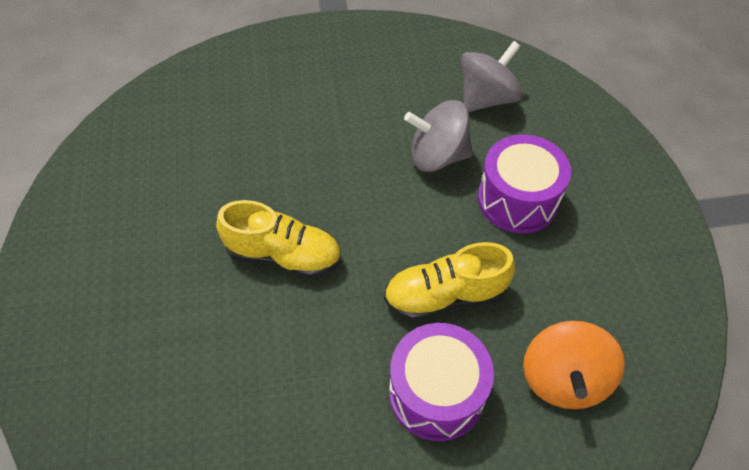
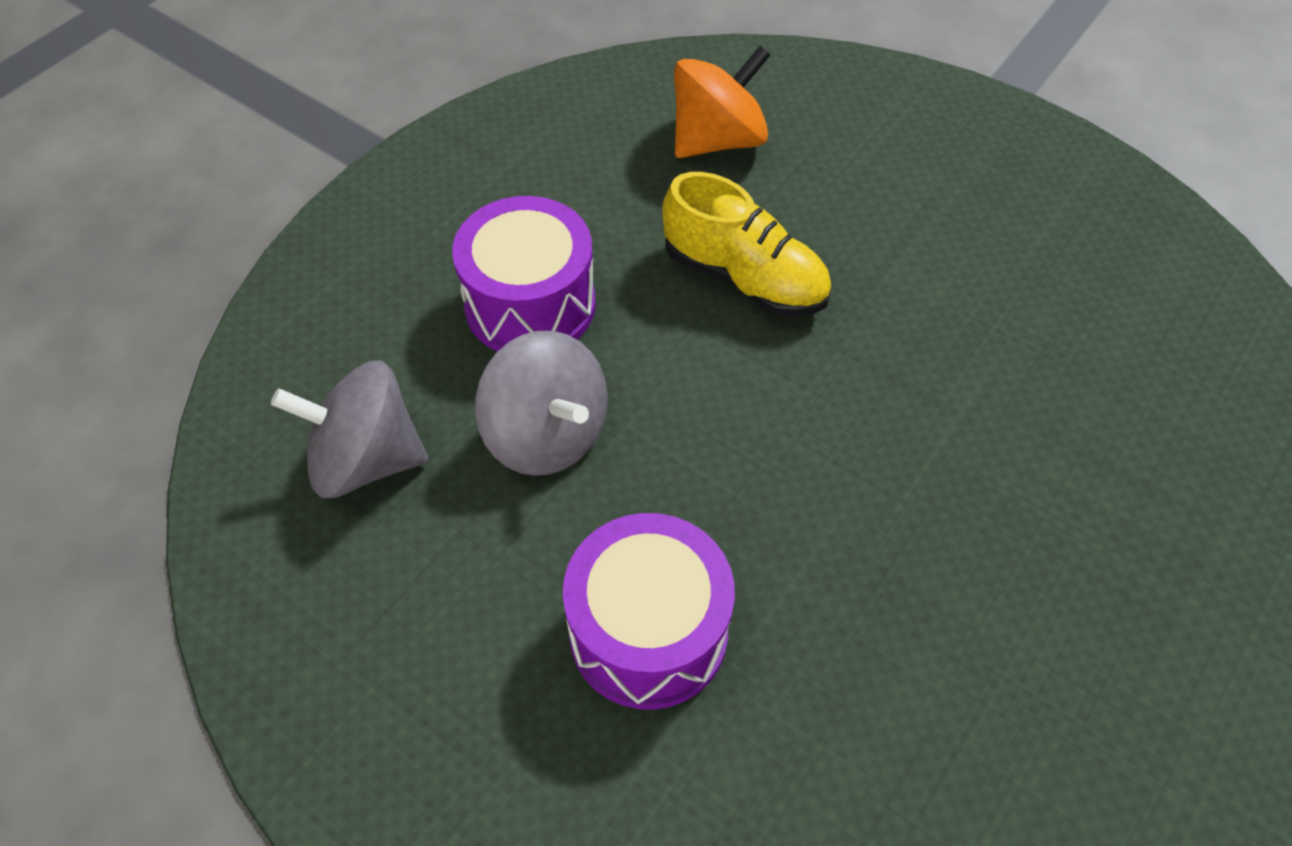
camera: 135 degrees left, 0 degrees up
yellow shoe [216,200,341,278] -> none
purple drum [389,323,494,441] -> purple drum moved to [563,513,735,710]

